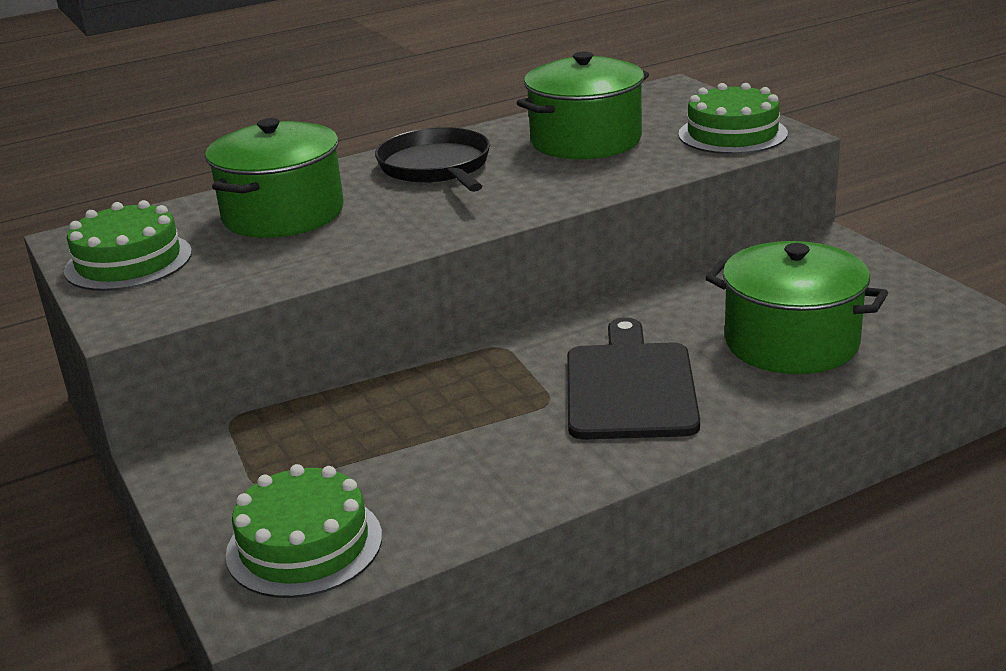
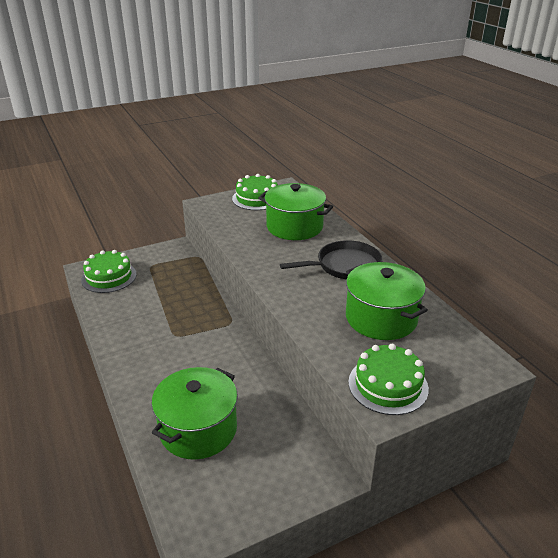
camera: 90 degrees right, 5 degrees up
black cutting board [567,317,700,440] -> none

